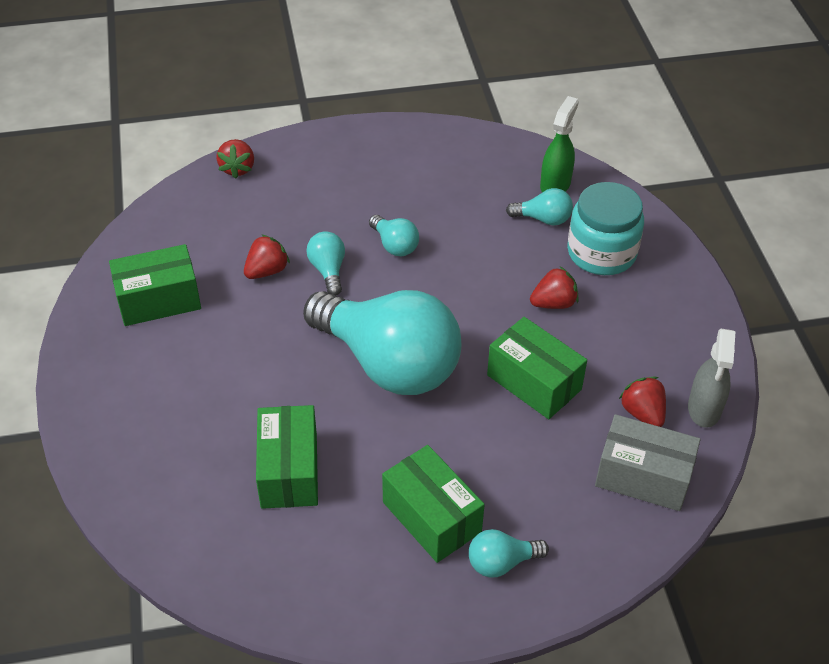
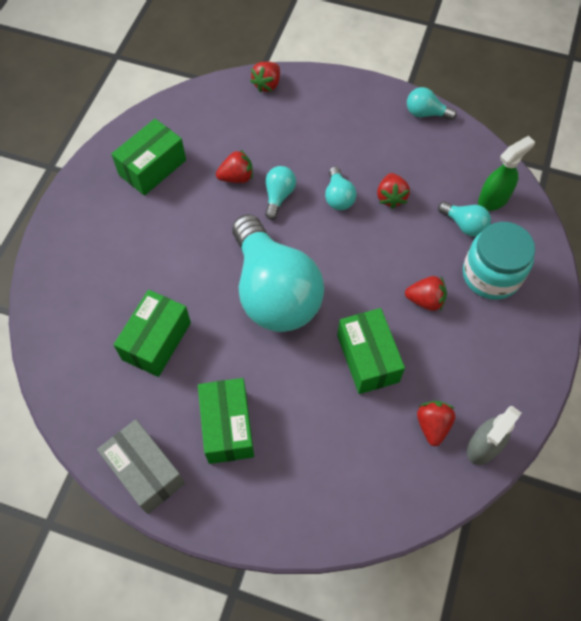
camera: 30 degrees right, 15 degrees up
green box [109,244,201,326] -> green box turned 60 degrees counterclockwise [111,119,186,196]
turquoise light bulb [469,529,549,577] -> turquoise light bulb moved to [407,87,457,120]
grey box [595,414,700,511] -> grey box moved to [97,419,185,514]
none -> red strawberry [377,173,410,209]

